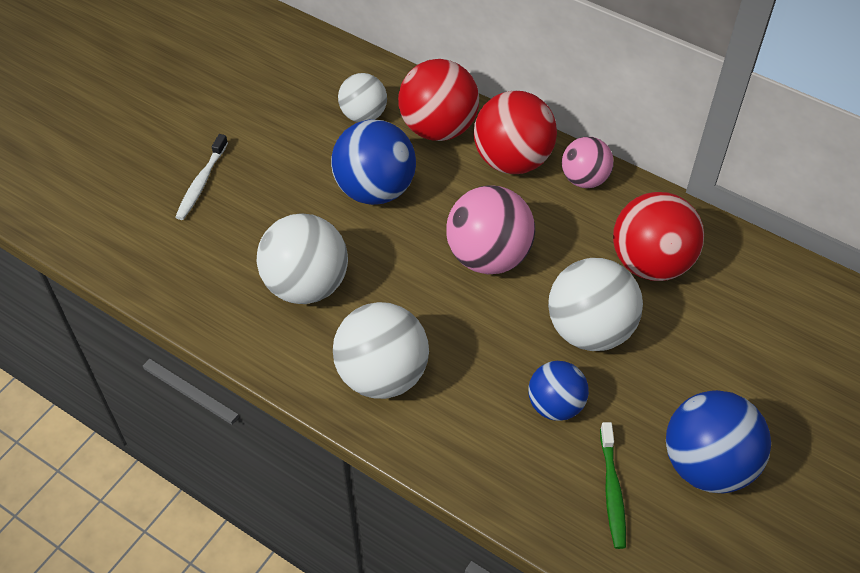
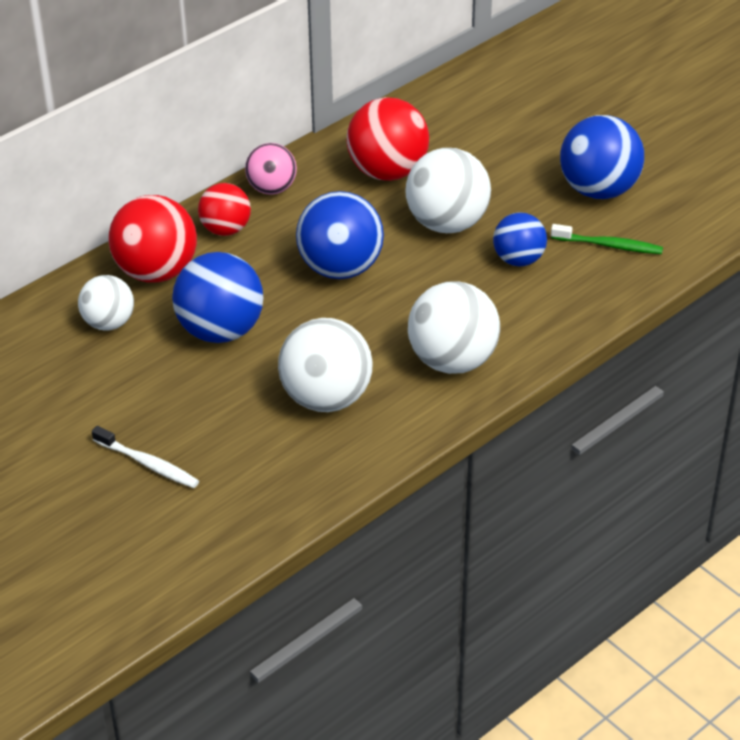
camera: 75 degrees left, 10 degrees down
pink ball [446,185,535,274] -> blue ball [296,191,384,279]
red ball [474,90,557,174] -> red ball [198,183,251,236], size x0.62

